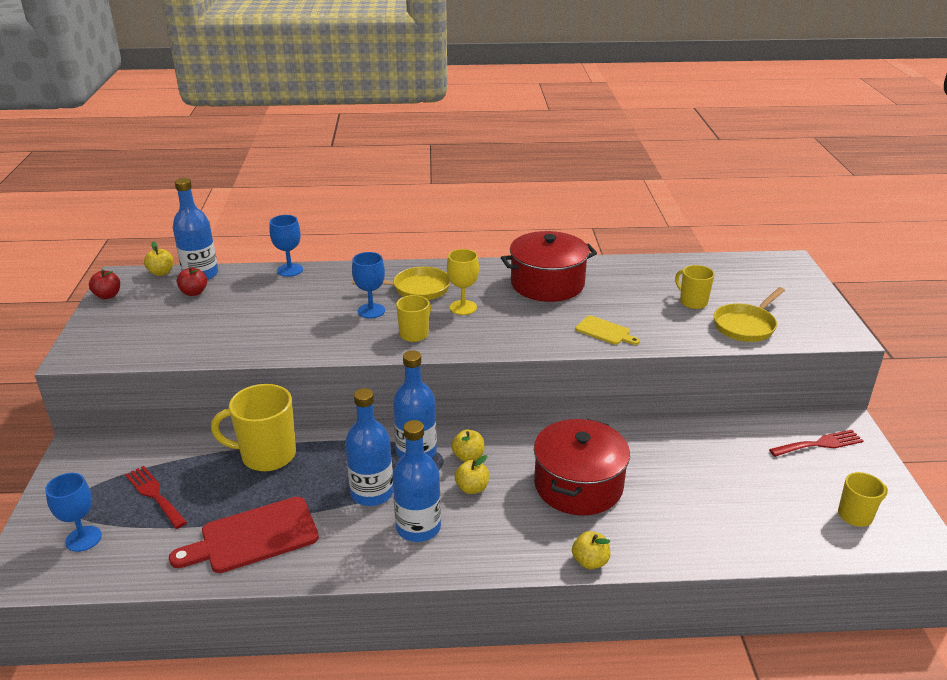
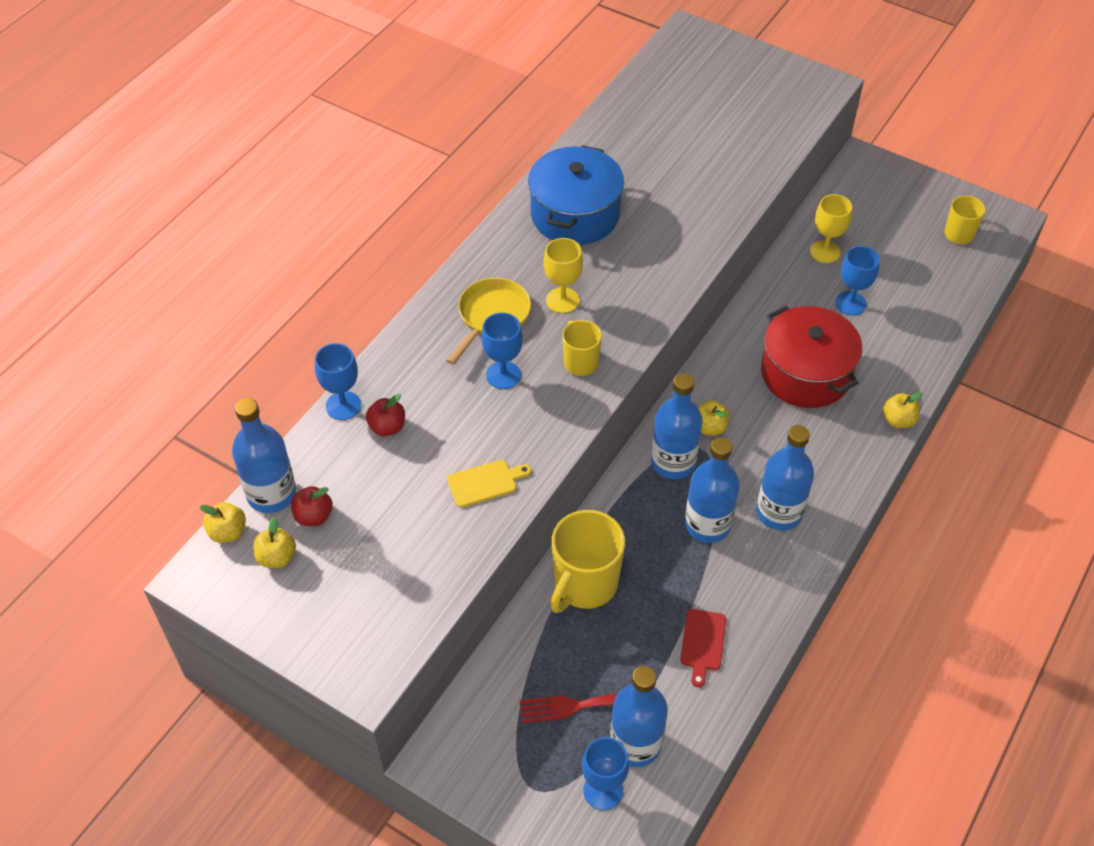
camera: 55 degrees left, 20 degrees up
red apple [89,269,120,299] -> red apple moved to [366,394,405,436]
red cutting board [169,497,319,573] -> red cutting board [680,609,726,687], size x0.54
yellow apple [454,455,489,494] -> yellow apple moved to [253,517,296,568]
red pot [501,231,597,302] -> blue pot [528,145,624,245]
yellow cutting board [575,316,640,345] -> yellow cutting board moved to [447,460,532,508]
yellow mug [675,265,715,309] -> none
yellow pan [714,287,785,342] -> none
red fork [769,430,864,457] -> none
none -> blue bottle [610,666,668,767]
none -> yellow goblet [810,194,852,263]
none -> blue goblet [835,246,880,315]

